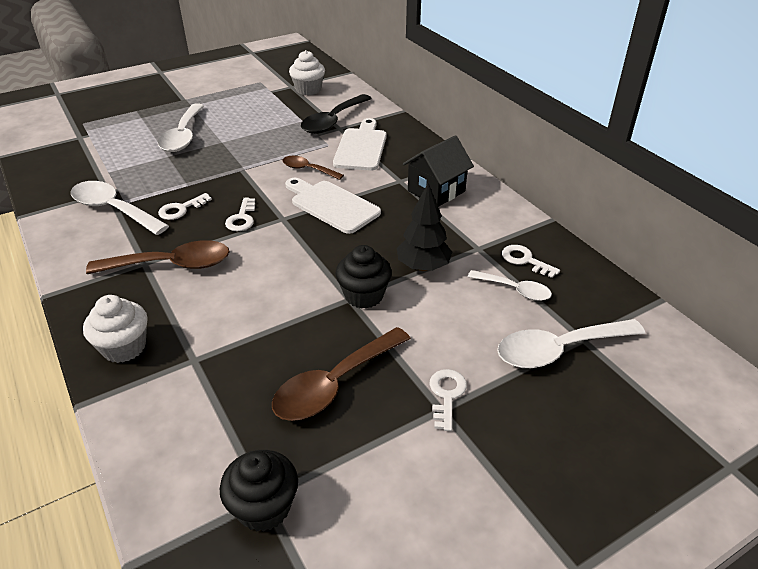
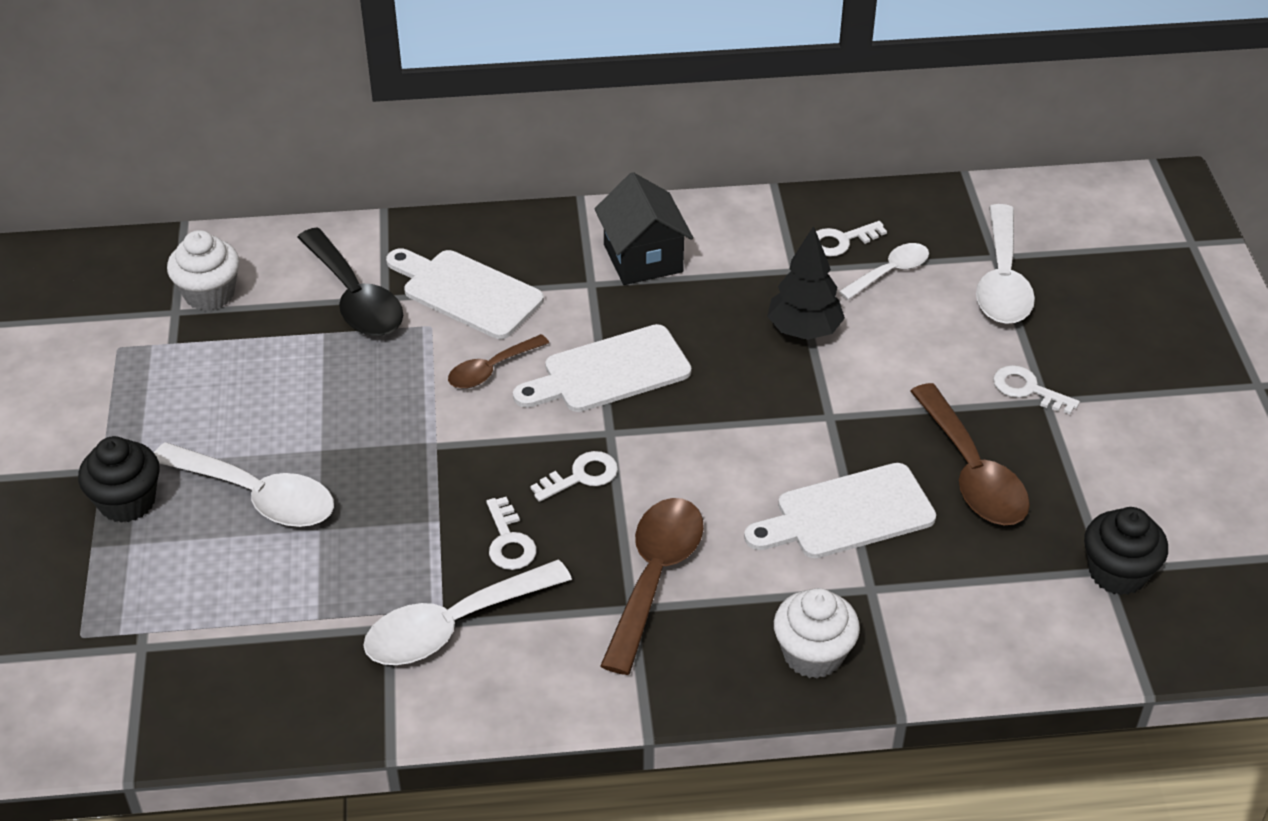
camera: 65 degrees left, 5 degrees up
white key [225,198,255,231] -> white key turned 60 degrees counterclockwise [530,451,618,502]
black cupcake [336,245,392,309] -> black cupcake moved to [78,436,160,523]
none -> white cutting board [744,463,936,558]

